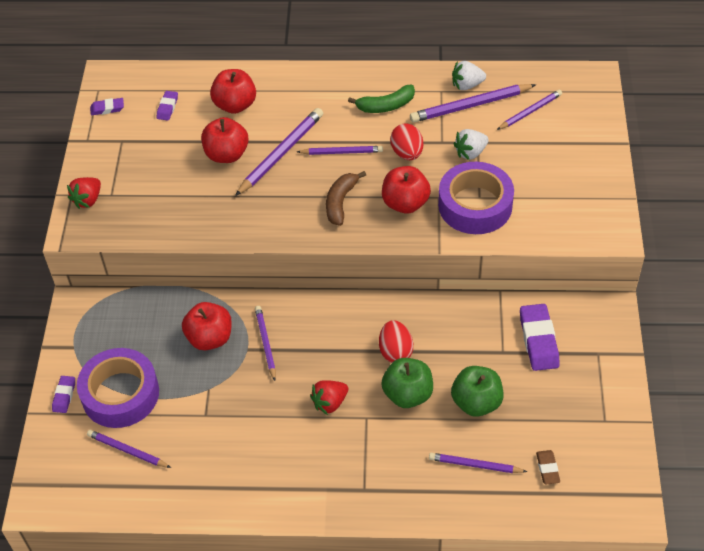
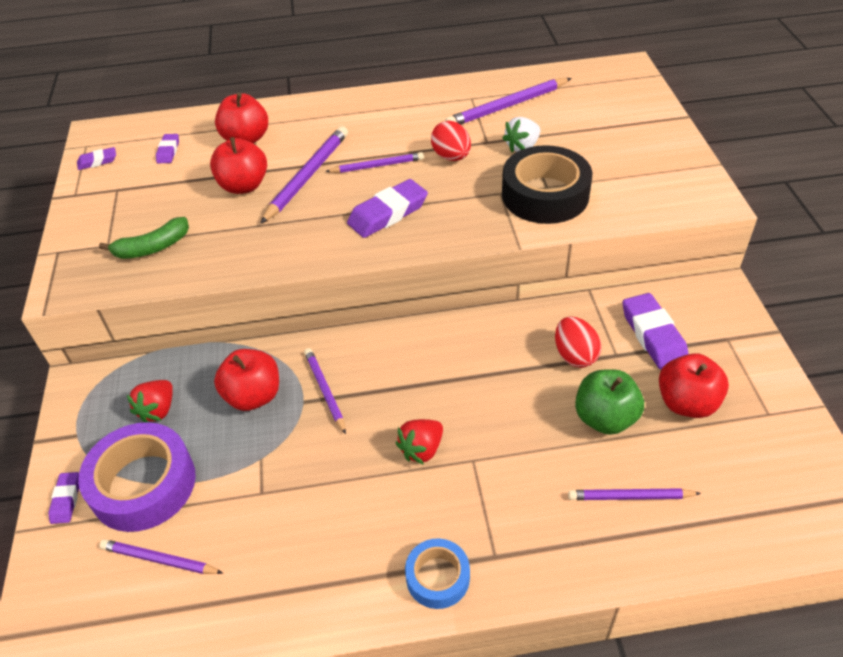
camera: 10 degrees left, 5 degrees down
red strawberry [67,177,101,209] -> red strawberry moved to [127,380,173,423]
brown banana [326,171,366,226] -> purple eraser [347,179,428,238]
green banana [348,85,415,113] -> green banana moved to [99,217,189,259]
red egg [379,320,413,363] -> red egg moved to [555,316,601,368]
green apple [381,358,433,408] -> none
red apple [382,166,431,213] -> red apple moved to [659,353,729,418]
purple tape [438,162,514,234] -> black tape [502,145,592,224]
white strawberry [452,61,486,90] -> none
purple pencil [497,90,562,130] -> none
brown eraser [536,450,560,485] -> none
none -> blue tape [405,538,470,609]

